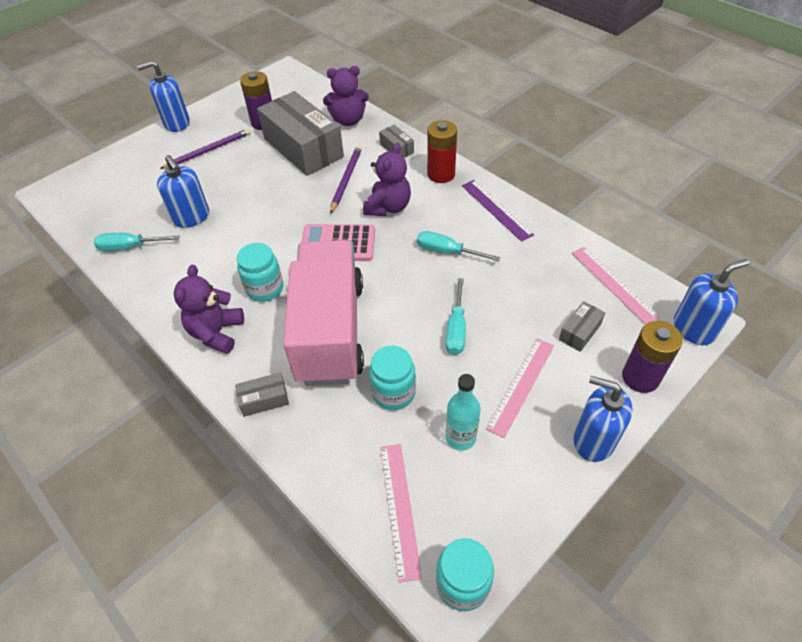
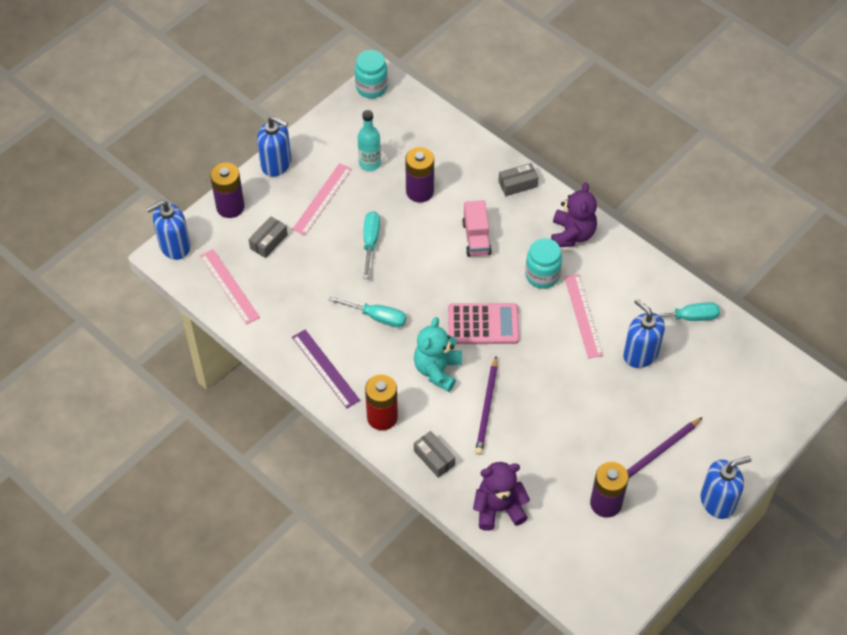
camera: 175 degrees right, 5 degrees up
grey box [257,91,344,176] -> none
pink truck [283,240,364,386] -> pink truck [462,200,492,257], size x0.43
purple teddy bear [363,142,411,216] -> turquoise teddy bear [414,317,462,392]
turquoise jar [369,346,416,410] -> purple battery [405,147,434,203]
pink ruler [380,444,422,583] -> pink ruler moved to [564,274,604,358]

